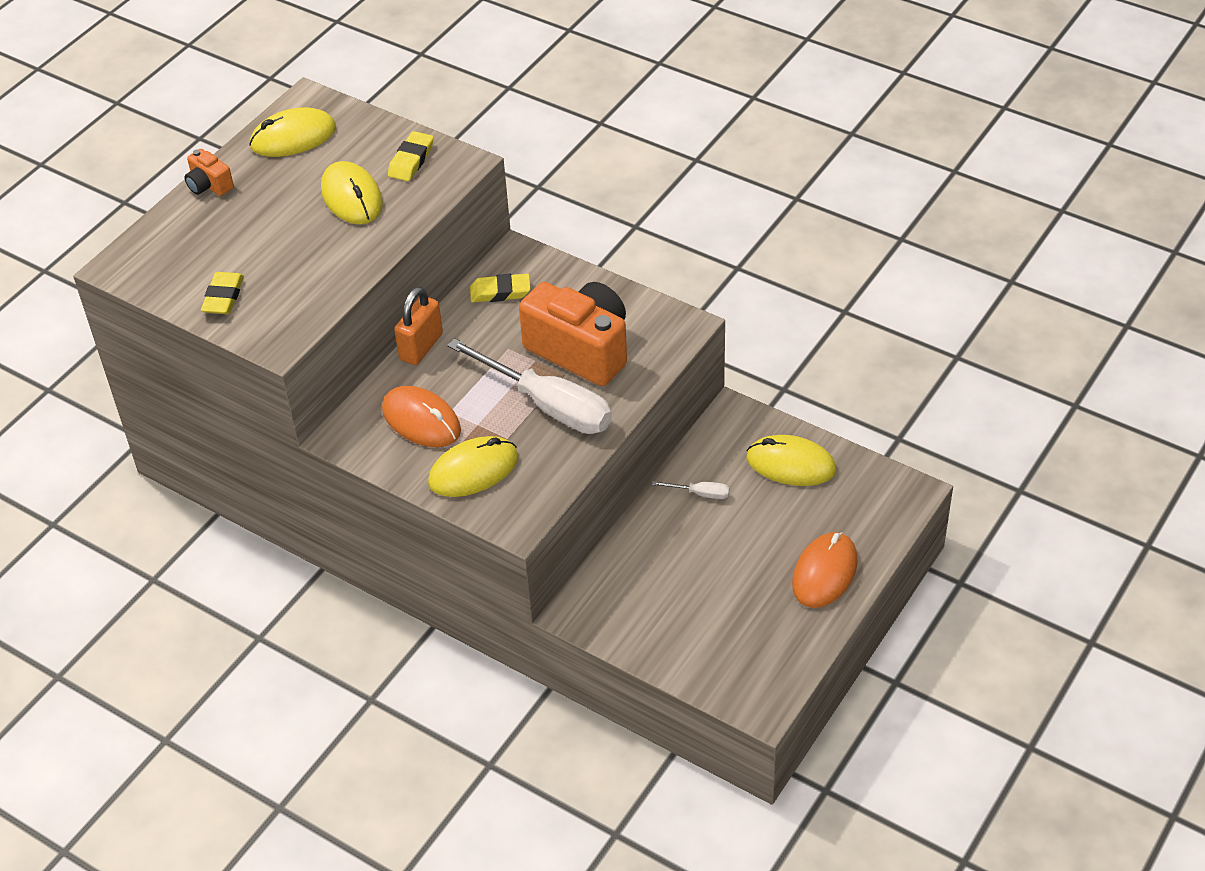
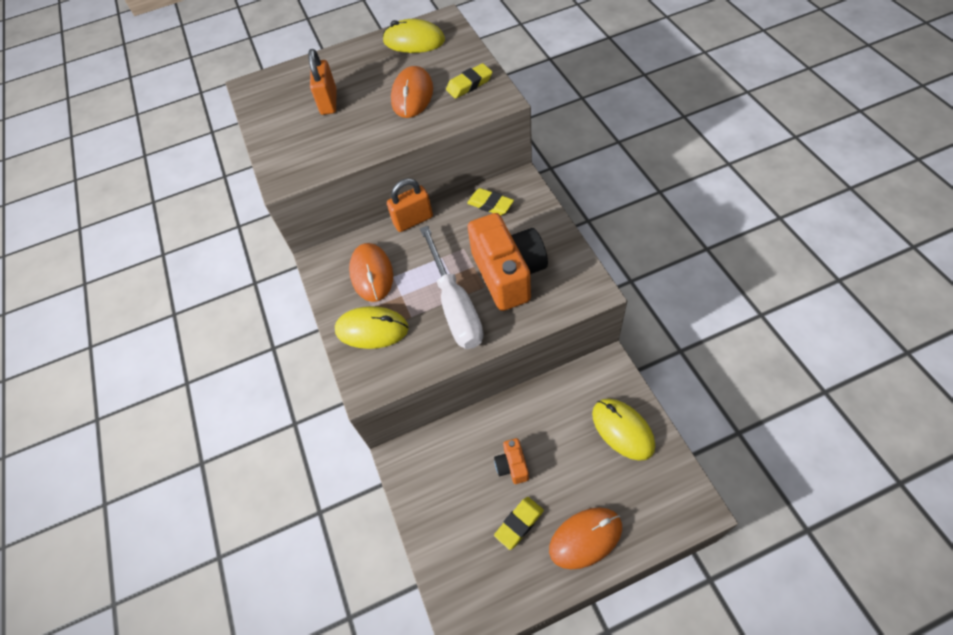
camera: 40 degrees right, 10 degrees up
orange camera [184,149,234,196] -> orange camera moved to [494,438,529,484]
yellow eraser [201,272,244,314] -> yellow eraser moved to [494,497,544,550]
yellow mouse [321,161,383,224] -> orange mouse [391,66,433,118]
white screwdriver [652,481,729,499] -> none
none -> orange padlock [308,49,336,115]

